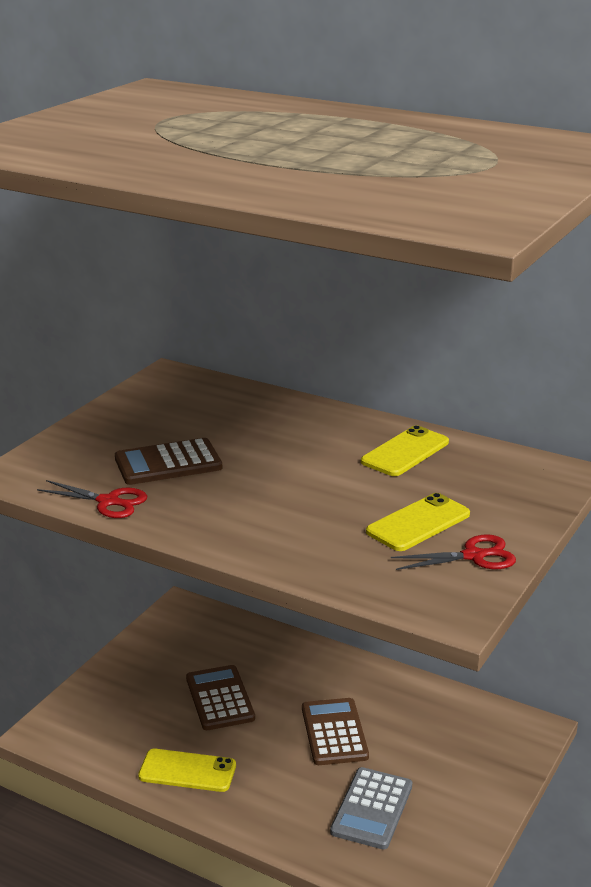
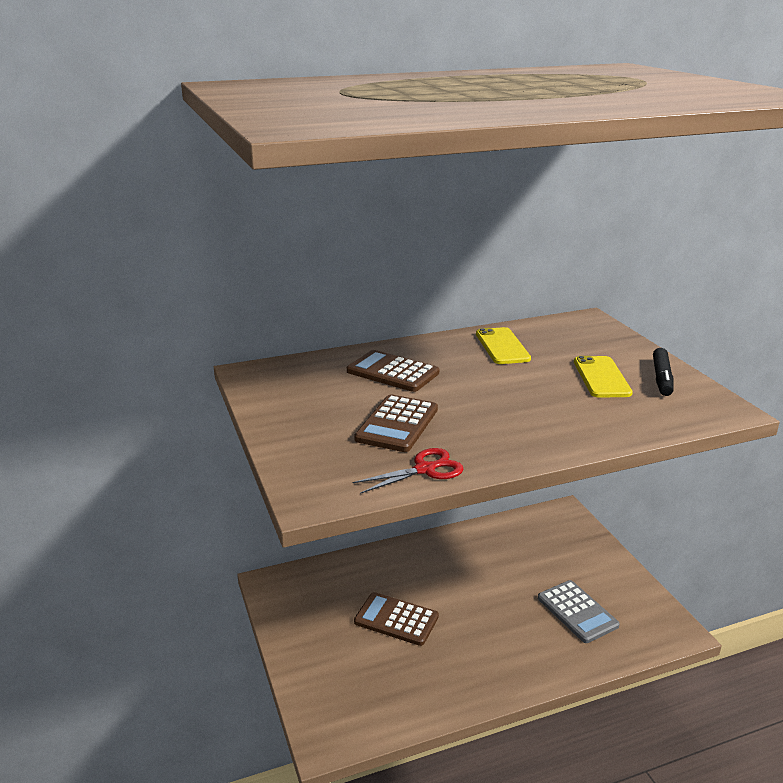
camera: 50 degrees left, 0 degrees up
yellow phone [138,749,236,792] -> none
brown calculator [302,698,369,765] -> brown calculator moved to [347,350,439,392]
red scissors [391,534,516,570] -> black marker [653,348,674,396]

